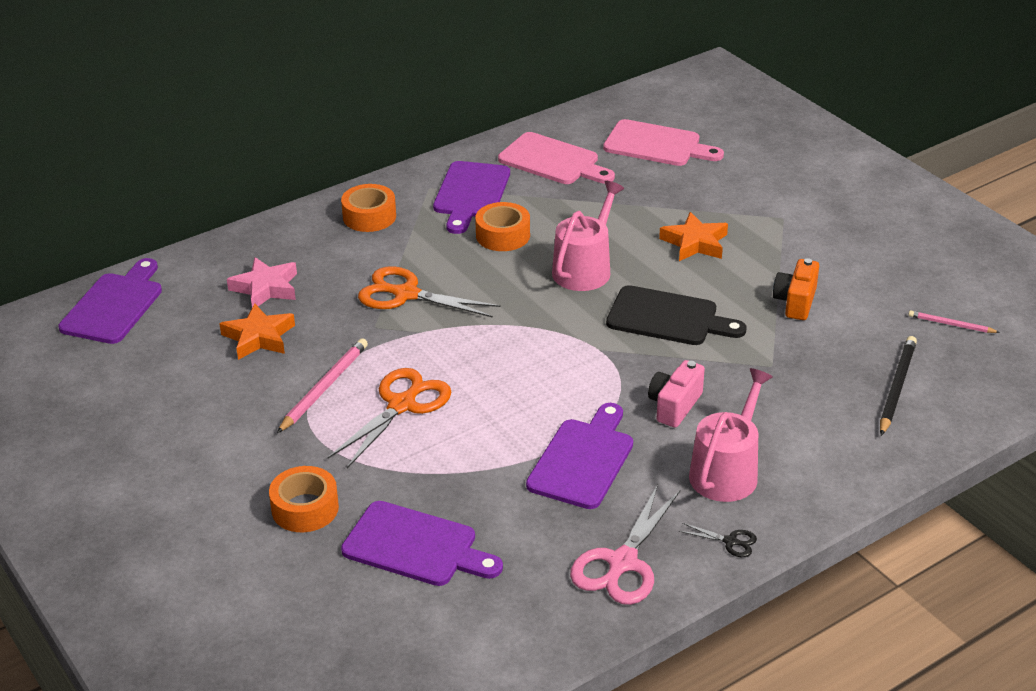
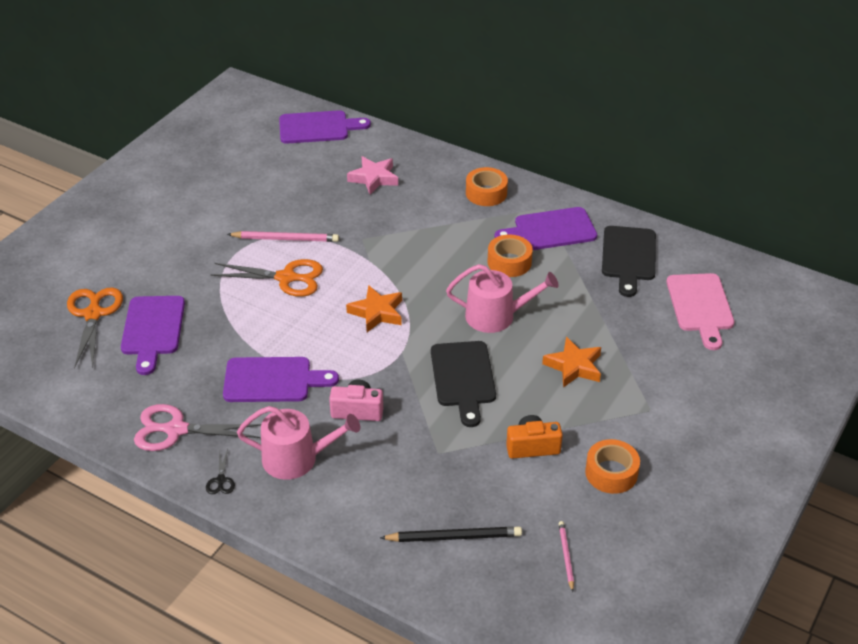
camera: 65 degrees right, 5 degrees up
orange star [219,303,295,360] -> orange star moved to [346,285,402,332]
orange tape [269,466,339,532] -> orange tape moved to [585,439,640,494]
orange scissors [358,266,500,318] -> orange scissors moved to [67,287,123,369]
pink cutting board [498,132,615,184] -> black cutting board [602,226,656,297]

